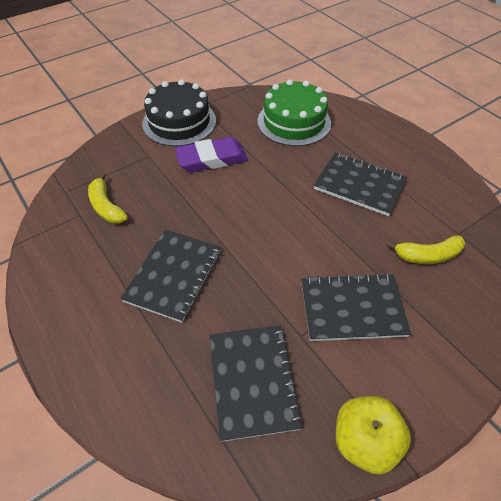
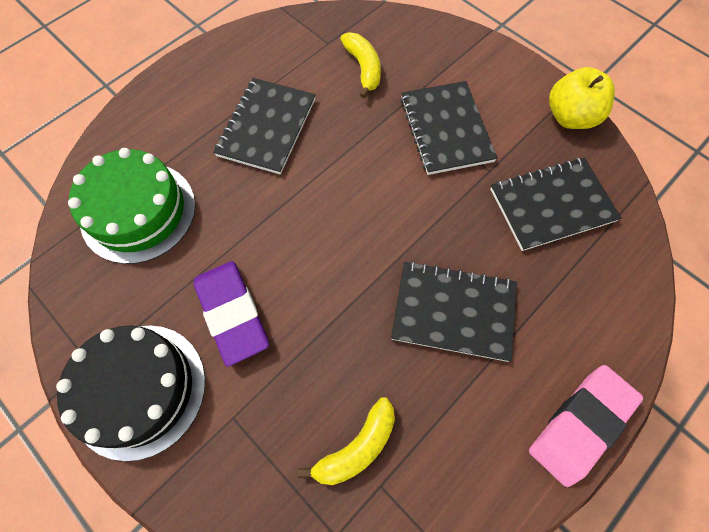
camera: 100 degrees left, 15 degrees up
none -> pink eraser [529,365,643,487]

